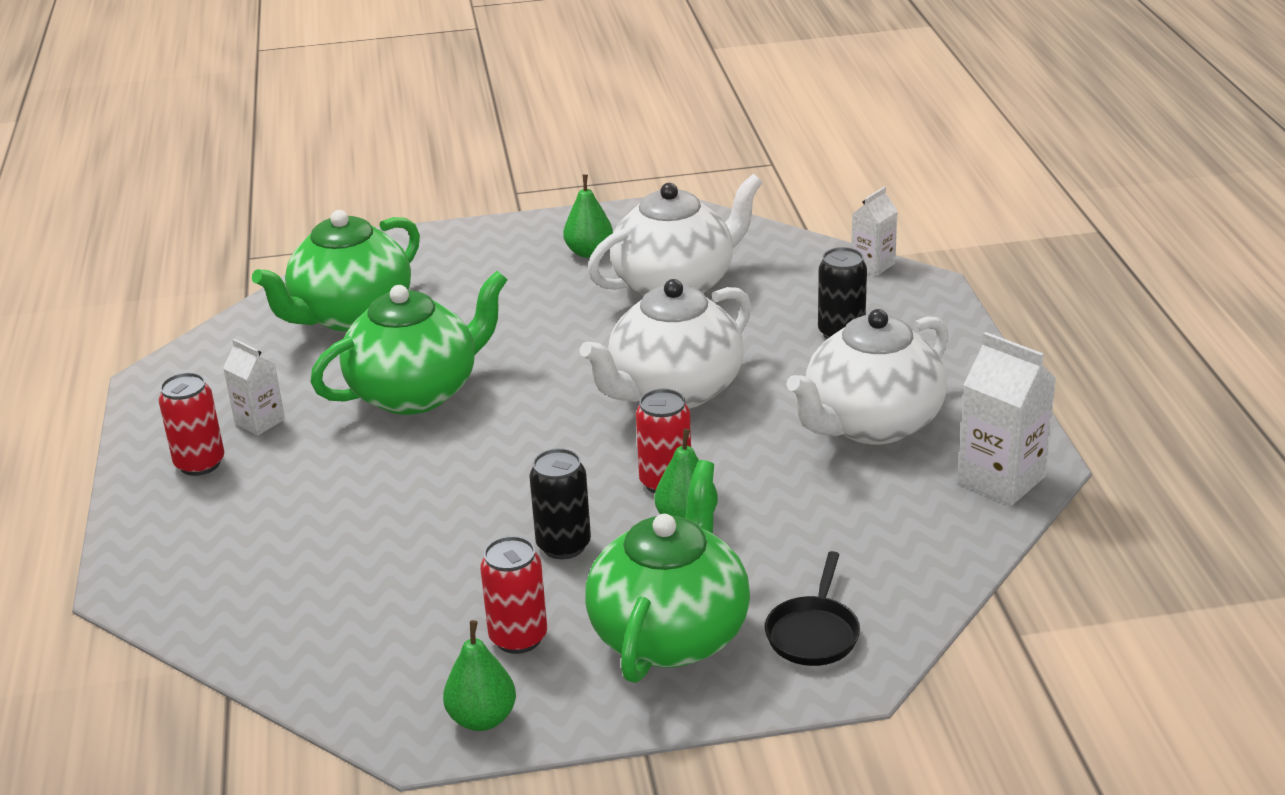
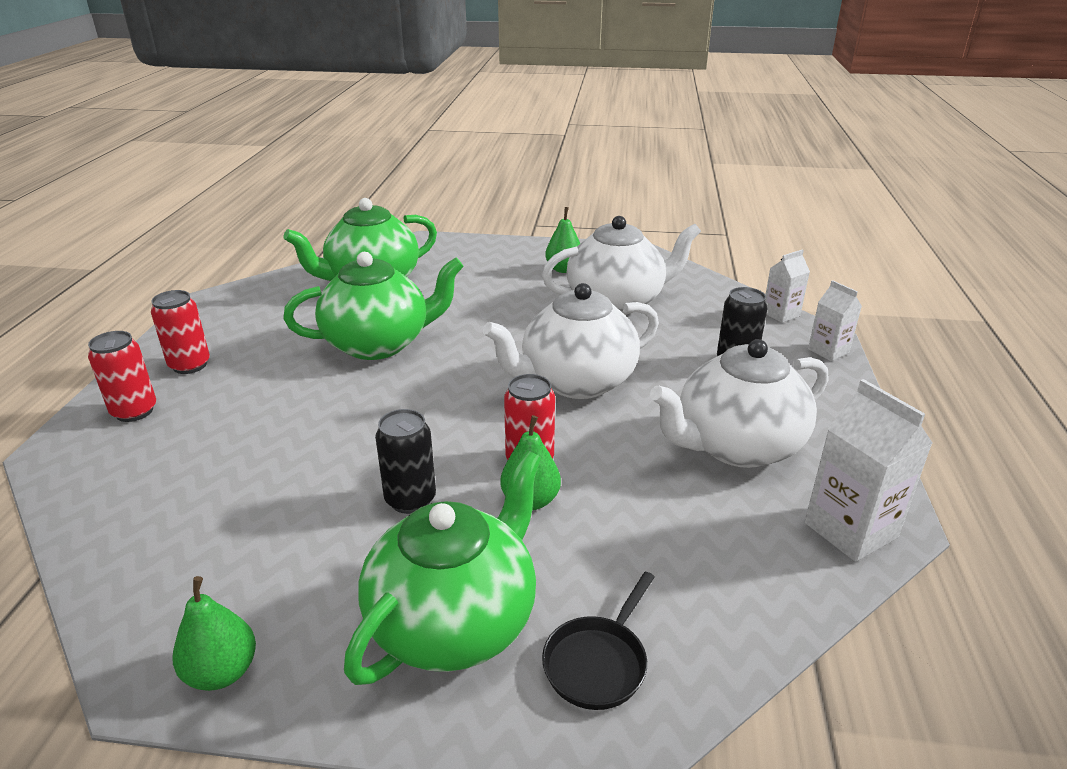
camera: 15 degrees right, 0 degrees up
white carton [223,339,285,436] -> white carton moved to [808,280,862,361]
red can [480,536,547,654] -> red can moved to [88,331,156,422]

